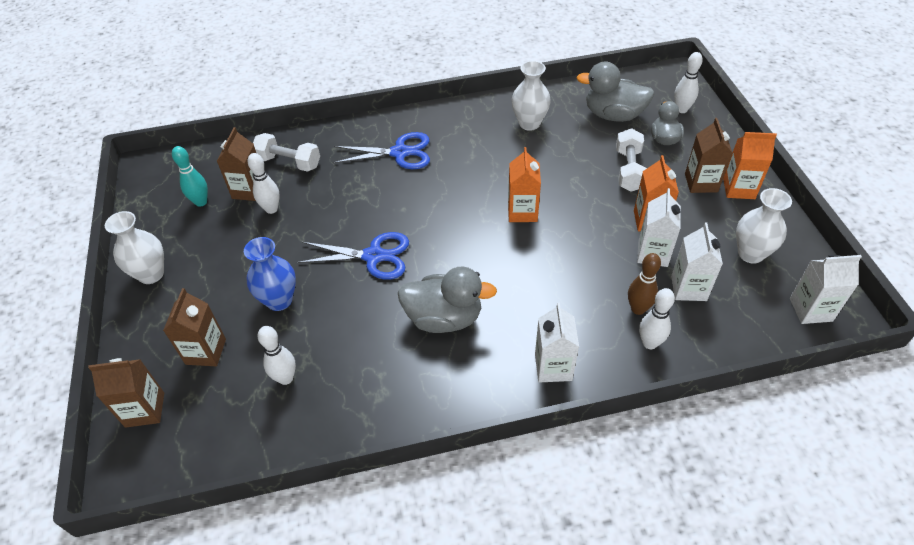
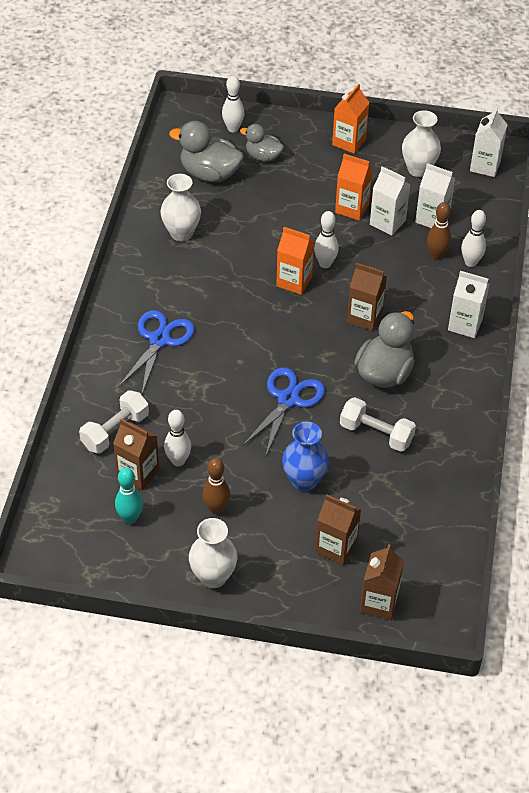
camera: 70 degrees left, 0 degrees up
white bowling pin [258,326,296,385] -> white bowling pin moved to [314,211,339,268]
grey duck [576,62,654,122] -> grey duck turned 75 degrees clockwise [169,121,244,182]
white dumbbell [616,128,647,192] -> white dumbbell moved to [340,397,416,452]
brown carton [685,118,732,193] -> brown carton moved to [347,263,387,331]
none -> brown bowling pin [202,458,230,515]

